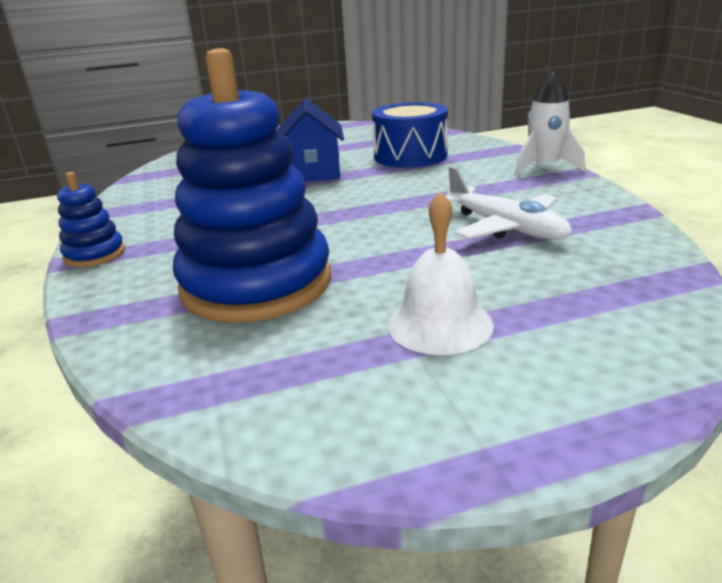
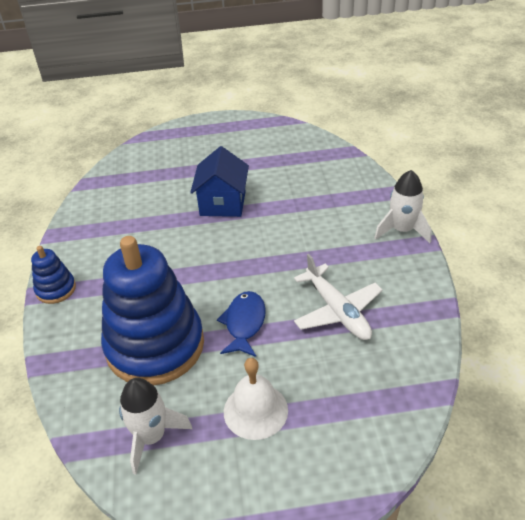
camera: 10 degrees right, 15 degrees up
blue drum [372,102,448,168] -> none
none -> white rocket [119,378,192,475]
none -> blue fish [217,291,266,357]

